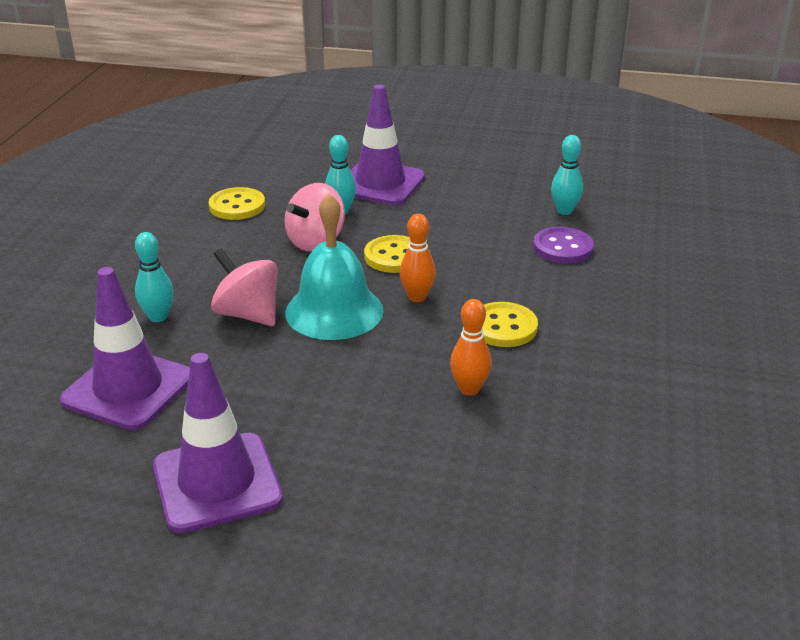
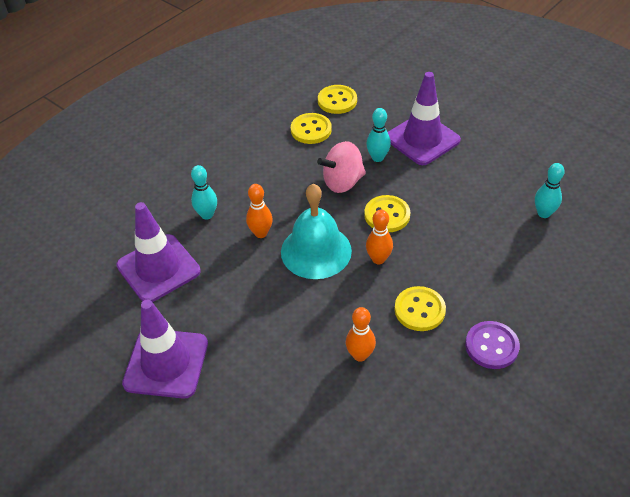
camera: 30 degrees right, 15 degrees up
pink spinning top [211,248,278,326] -> orange bowling pin [246,184,273,238]
purple button [533,227,594,264] -> purple button moved to [465,321,520,369]
none -> yellow button [318,85,357,114]

